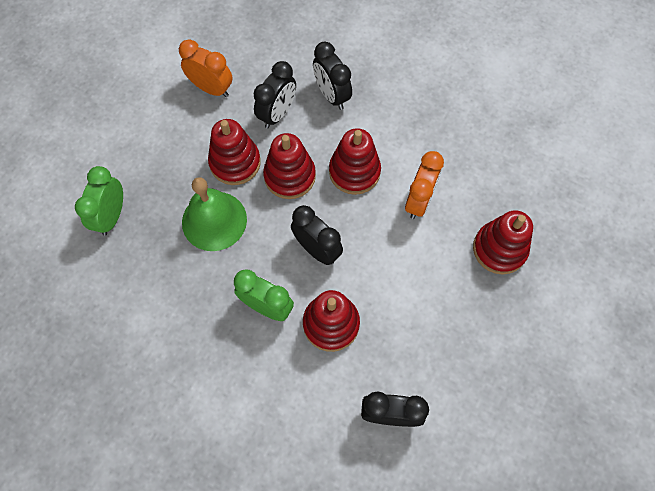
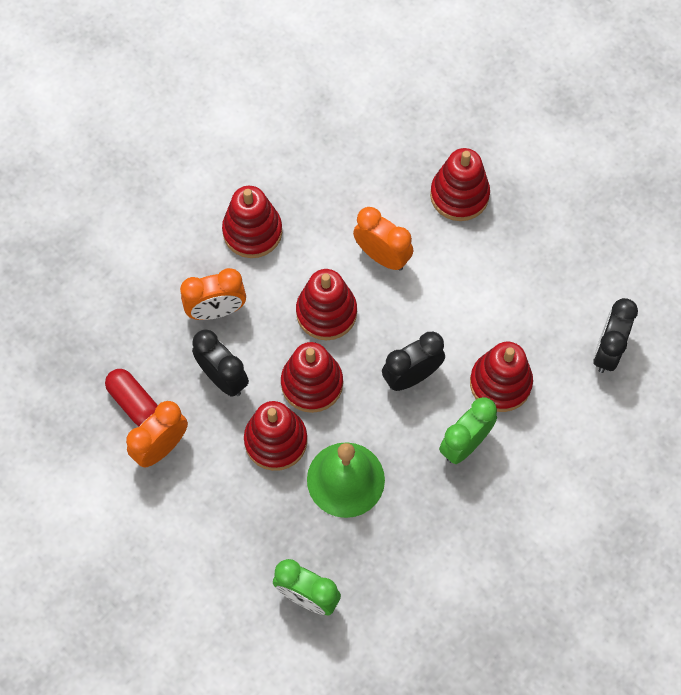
camera: 75 degrees left, 0 degrees up
black clock [313,42,352,110] -> orange clock [180,268,246,320]
none -> red capsule [105,369,158,426]
none -> red stacking toy [222,186,282,258]

